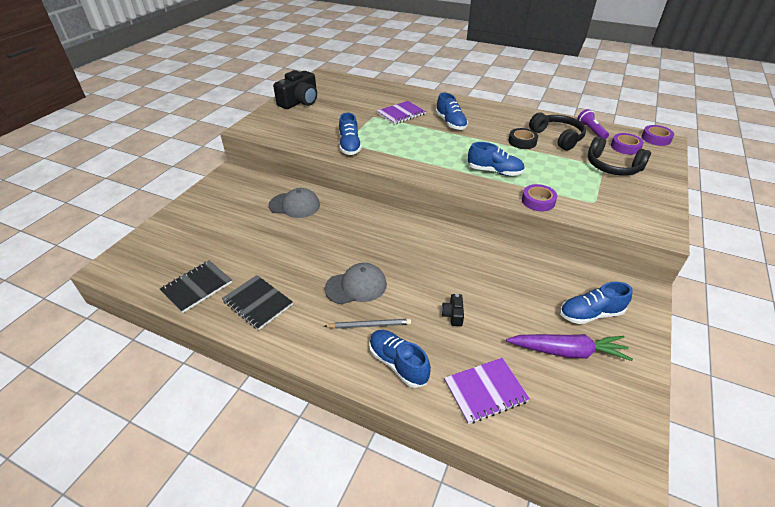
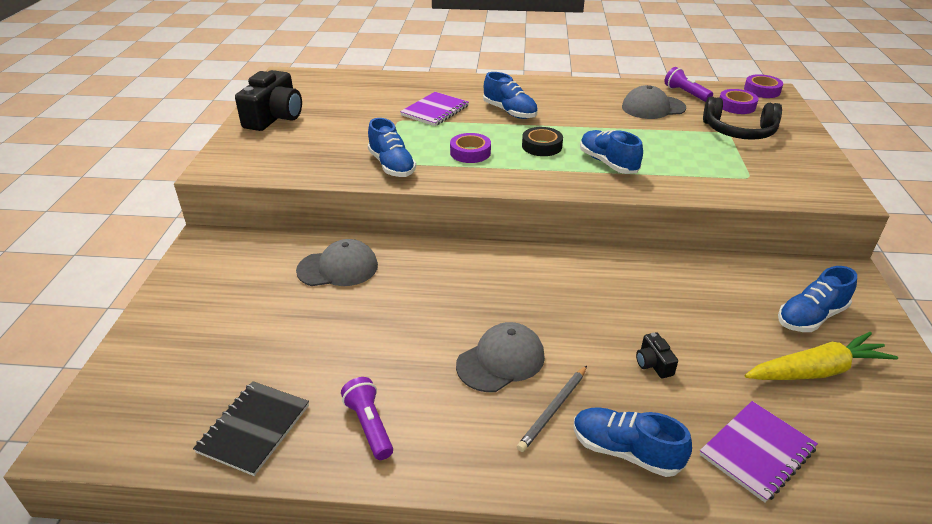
camera: 20 degrees left, 5 degrees down
black notebook [222,275,293,330] -> purple flashlight [341,377,393,460]
grey pencil [324,319,411,329] -> grey pencil turned 150 degrees clockwise [517,366,587,452]
blue shoe [468,142,525,176] -> blue shoe turned 120 degrees counterclockwise [580,130,643,174]
purple carrot [506,334,633,361] -> yellow carrot [745,332,898,380]
black tape [509,128,538,149] -> black tape moved to [522,127,563,156]
purple tape [522,184,557,211] -> purple tape moved to [450,133,491,163]
black headphones [529,113,586,151] -> grey cap [622,85,686,119]

